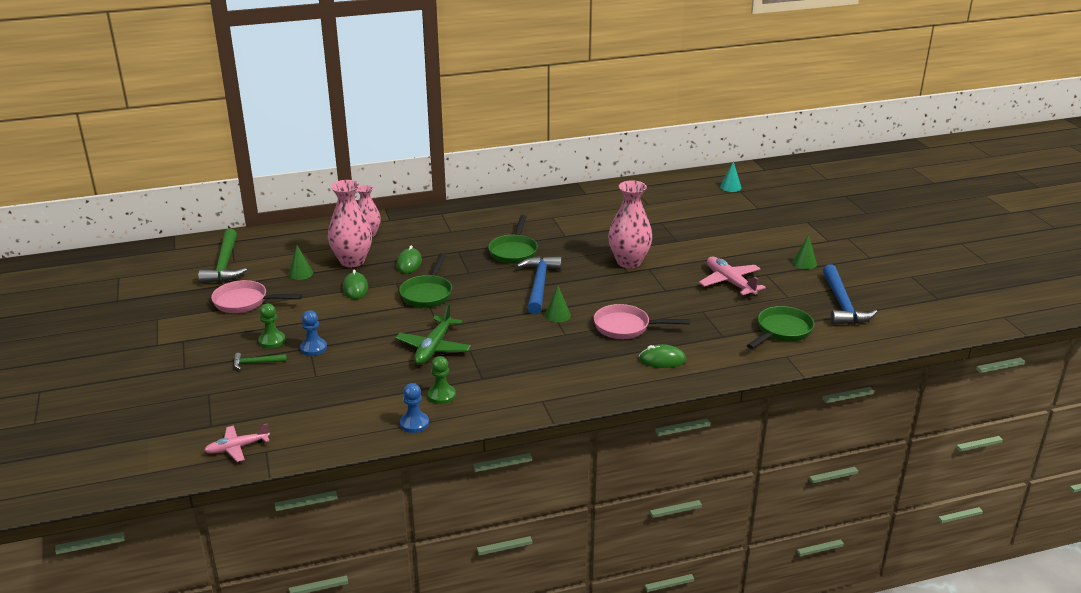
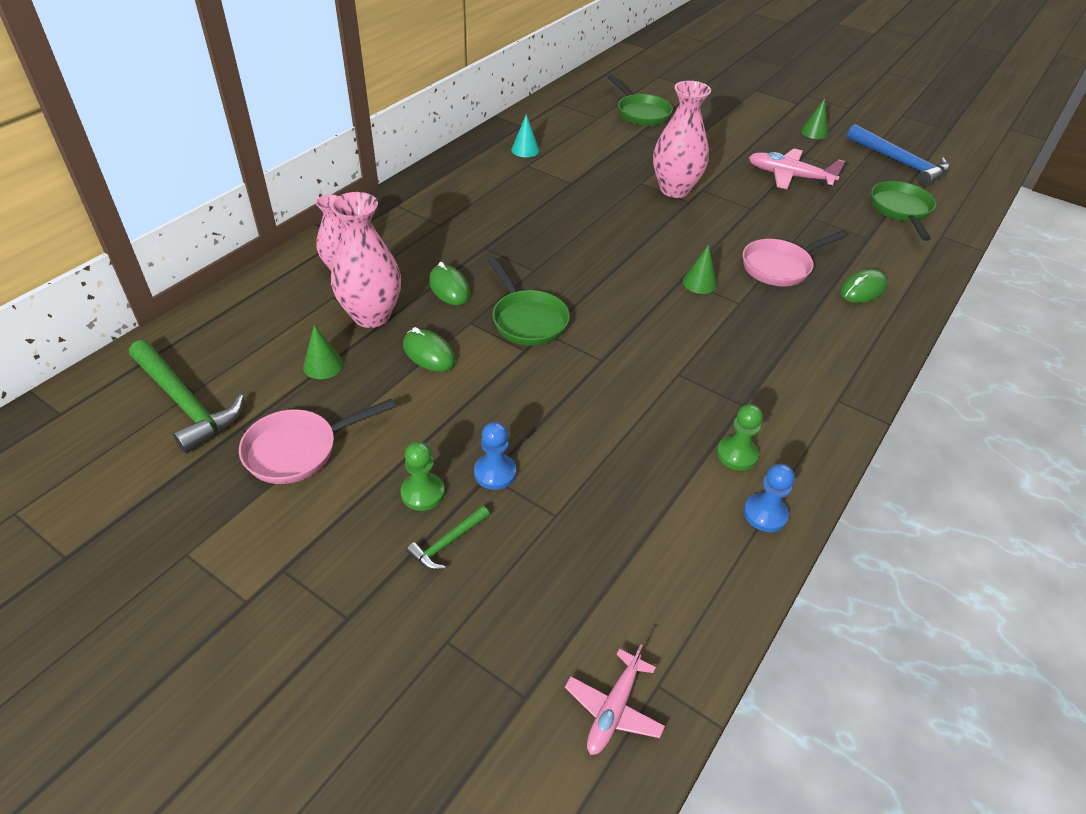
camera: 40 degrees left, 15 degrees up
green plane [396,303,471,365] -> none
green pan [488,215,538,264] -> green pan moved to [607,75,673,126]
blue hammer [516,256,562,314] -> none
turquoise cone [720,161,741,192] -> turquoise cone moved to [511,114,539,157]

